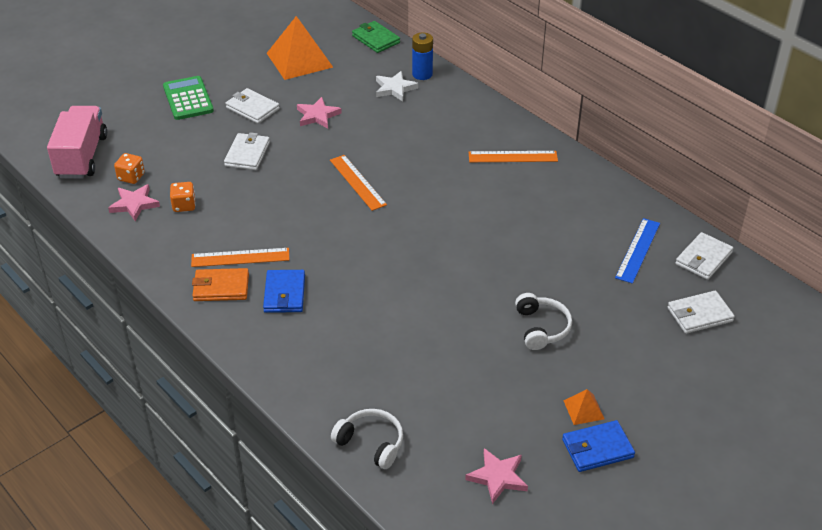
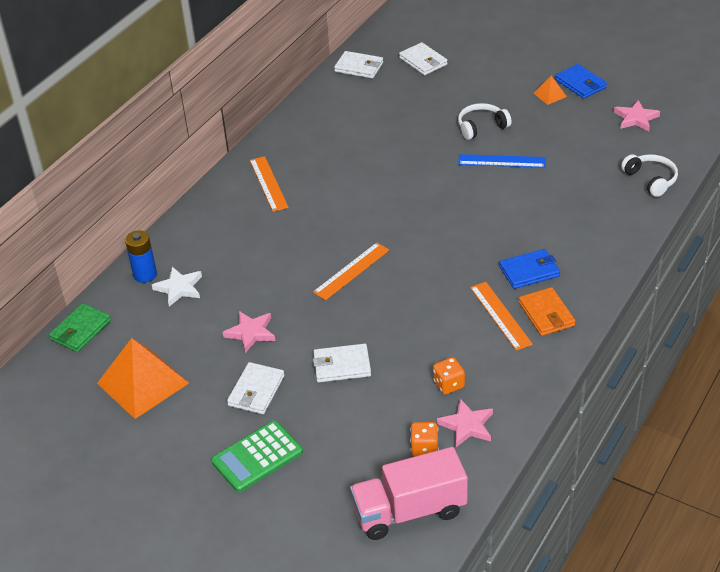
camera: 105 degrees left, 0 degrees up
white headphones [331,409,403,469] -> white headphones turned 135 degrees clockwise [621,154,678,197]
blue ruler [615,218,660,284] -> blue ruler moved to [458,154,546,168]

